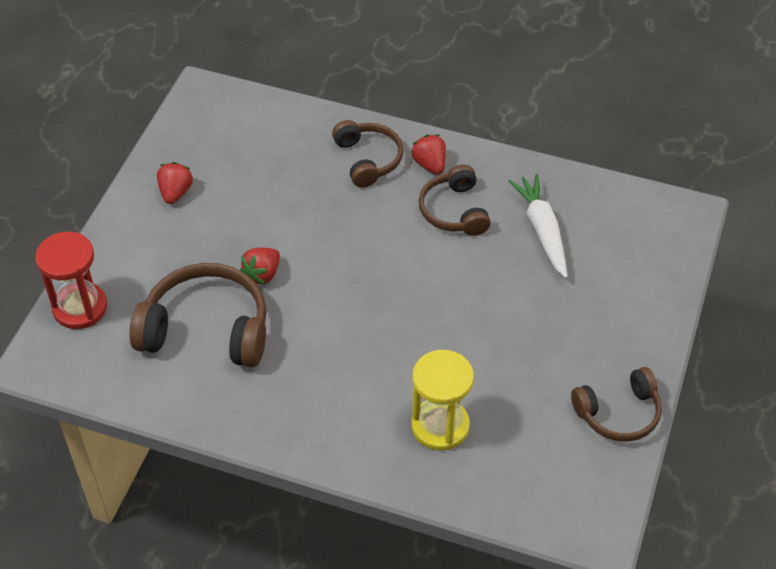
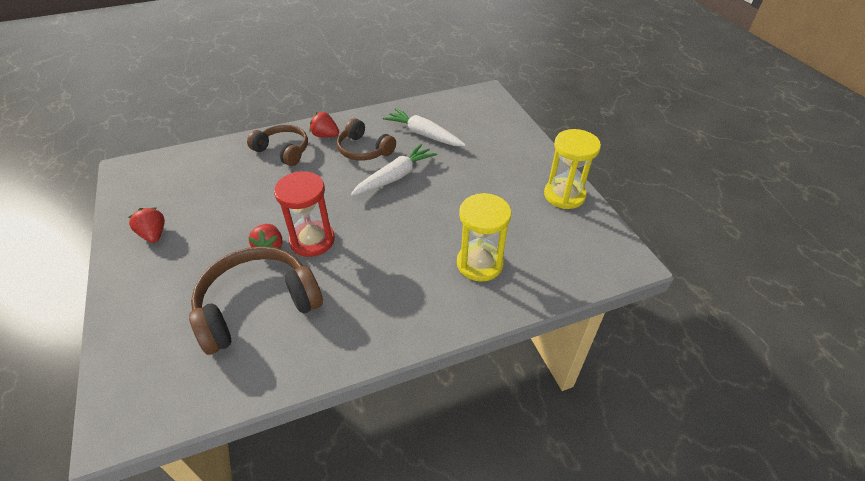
camera: 40 degrees left, 5 degrees down
red hourglass [35,232,107,329] -> red hourglass moved to [274,171,335,257]
brown headphones [571,367,662,442] -> yellow hourglass [544,129,601,209]
none -> white carrot [350,144,437,196]

